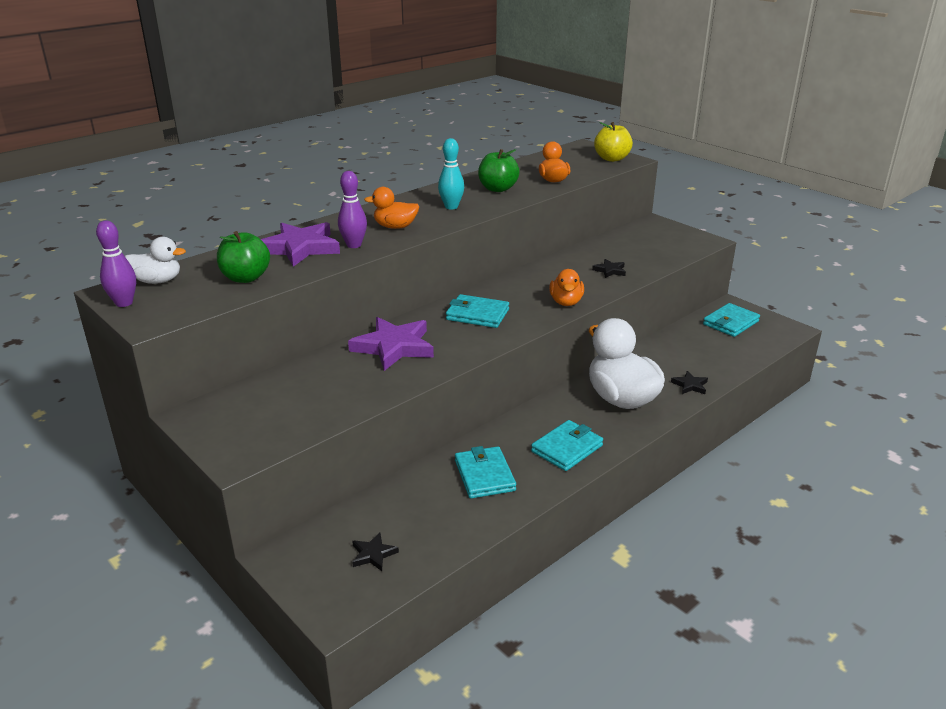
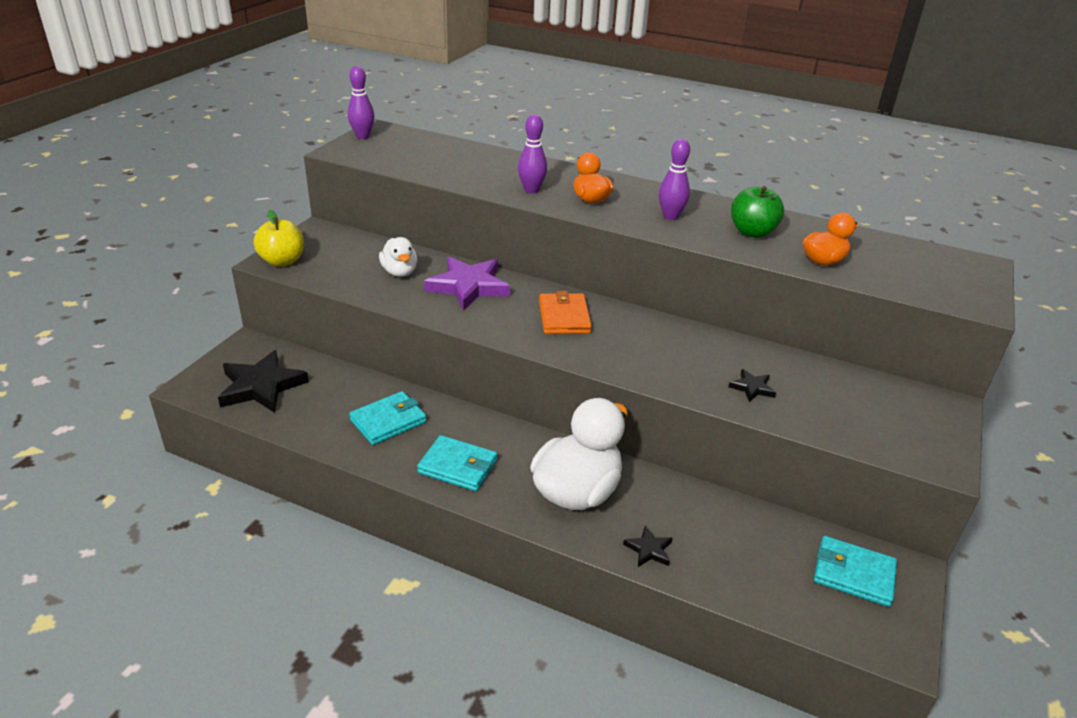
camera: 65 degrees right, 5 degrees up
white duck [125,237,186,284] -> white duck moved to [379,237,417,277]
green apple [217,231,270,283] -> none
purple star [261,222,340,267] -> none
black star [352,533,399,571] -> black star [218,350,309,413], size x2.14
turquoise bowling pin [438,138,464,210] -> purple bowling pin [659,139,690,220]
turquoise wallet [446,294,509,328] -> orange wallet [539,291,592,334]
orange duck [549,269,584,306] -> none
yellow apple [594,122,633,162] -> yellow apple moved to [253,210,304,267]

